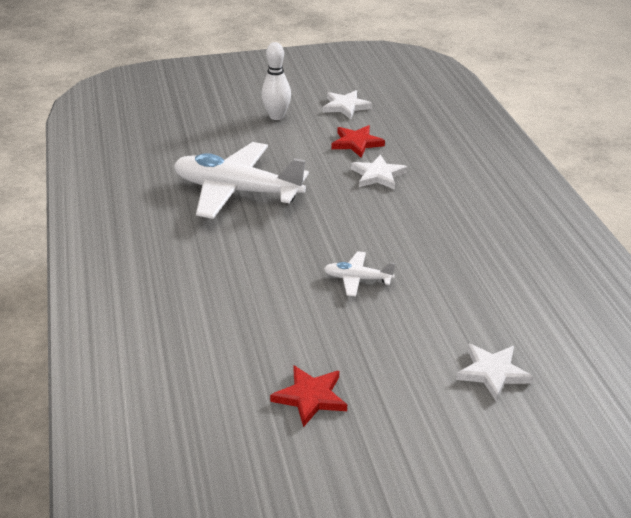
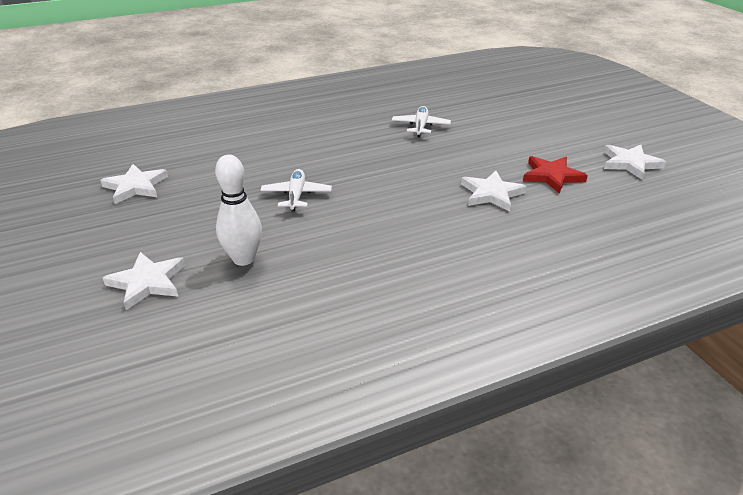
camera: 80 degrees right, 0 degrees up
white plane [174,142,309,219] -> white plane [392,106,451,137], size x0.44
white bowling pin [261,42,291,120] -> white bowling pin moved to [215,155,262,266]
red star [270,365,347,427] -> white star [100,164,168,204]

